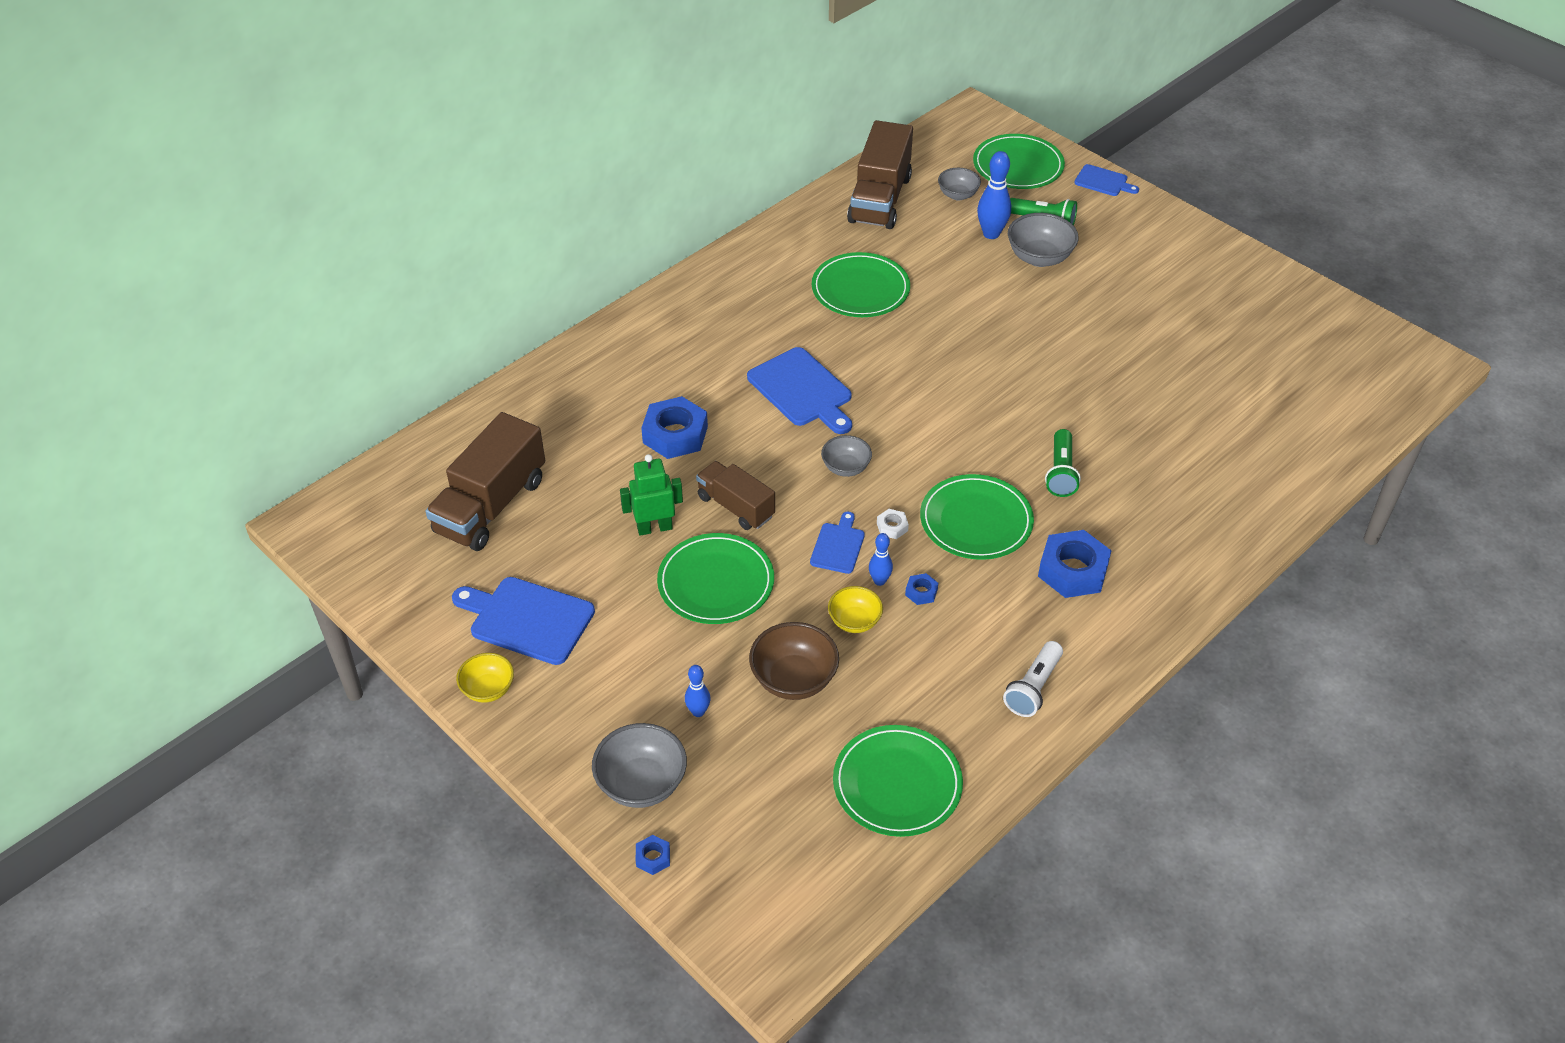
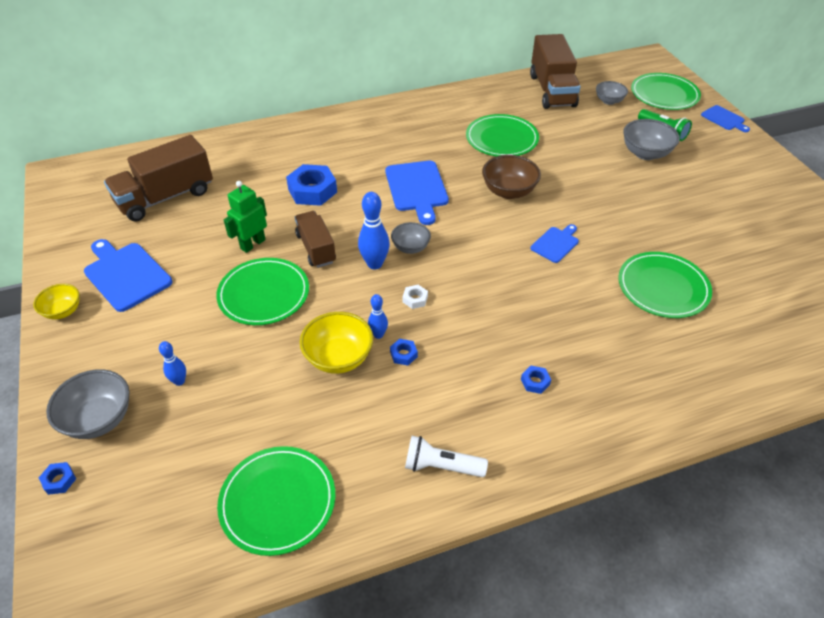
camera: 25 degrees right, 0 degrees up
green robot [620,454,683,536] -> green robot turned 60 degrees counterclockwise [224,181,267,253]
brown bowl [749,622,839,700] -> brown bowl moved to [482,155,541,199]
blue cutting board [810,512,865,574] -> blue cutting board moved to [531,224,579,263]
yellow bowl [828,586,883,633] -> yellow bowl [300,312,373,374], size x1.57
brown truck [847,120,913,229] -> brown truck turned 45 degrees counterclockwise [530,34,580,109]
green plate [920,474,1034,560] -> green plate moved to [618,252,712,318]
blue bowling pin [977,151,1011,239] -> blue bowling pin moved to [358,192,390,269]
white flashlight [1003,641,1063,717] -> white flashlight turned 45 degrees clockwise [405,436,488,477]
blue nut [1038,530,1112,598] -> blue nut [521,366,551,394], size x0.46
green flashlight [1045,429,1081,497] -> none

